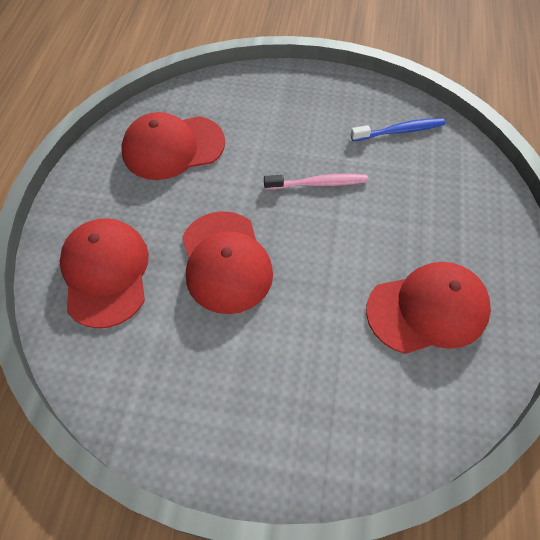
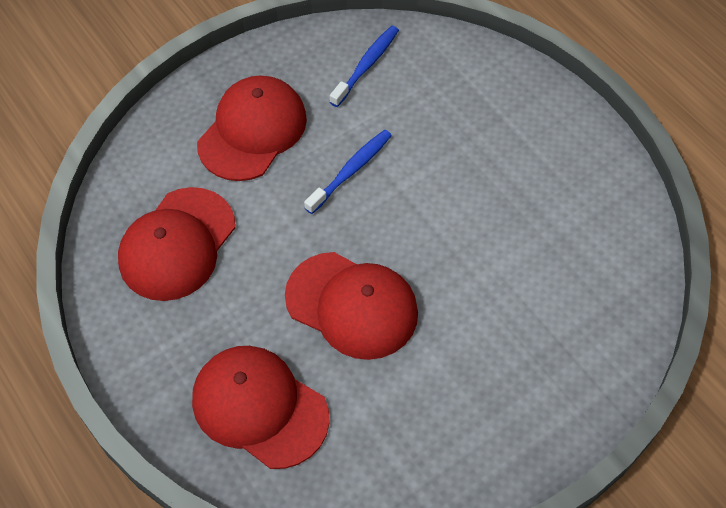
camera: 45 degrees left, 0 degrees up
pink toothbrush [264,174,368,190] -> blue toothbrush [304,130,392,214]
red cap [366,262,491,354] -> red cap moved to [197,75,307,181]

